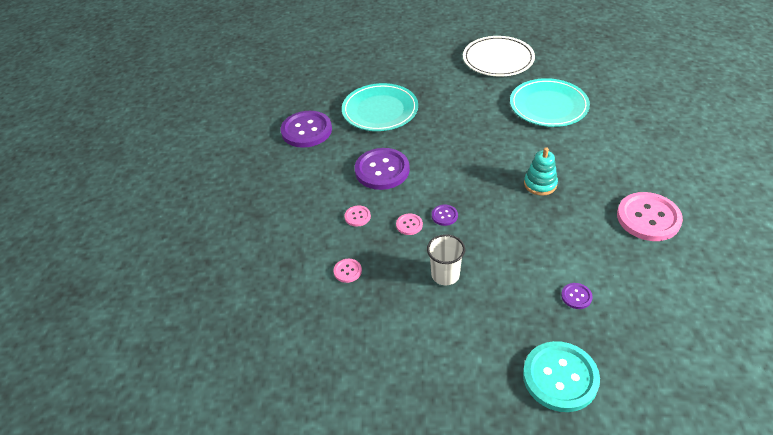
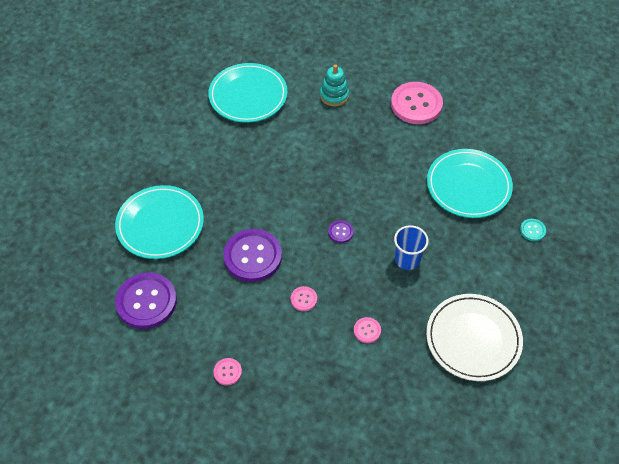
camera: 70 degrees left, 10 degrees up
pink button [396,213,423,235] -> pink button moved to [213,358,242,385]
white cup [427,234,465,285] -> blue cup [394,225,429,270]
white plate [463,36,535,76] -> white plate moved to [426,294,523,381]
turquoise button [523,341,600,412] -> turquoise button [520,219,546,241], size x0.45
turquoise stacking toy [524,147,558,196] -> turquoise stacking toy moved to [320,65,349,106]
purple button [561,283,593,309] -> turquoise plate [427,149,513,218]

